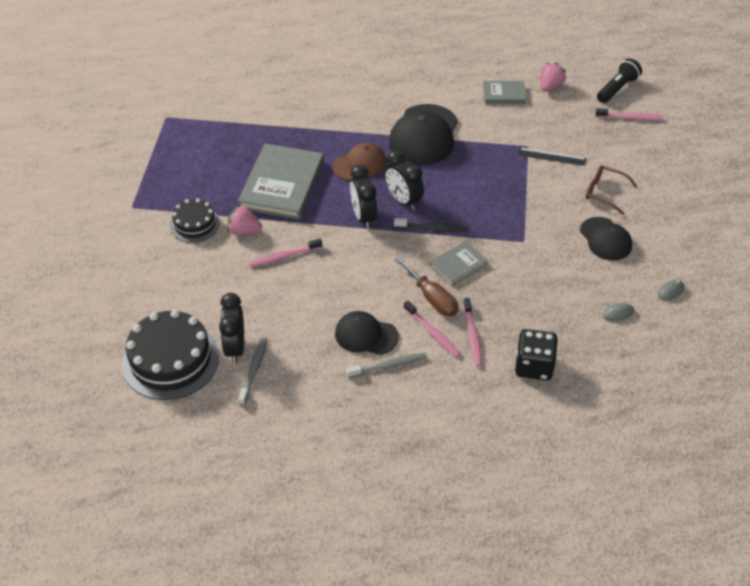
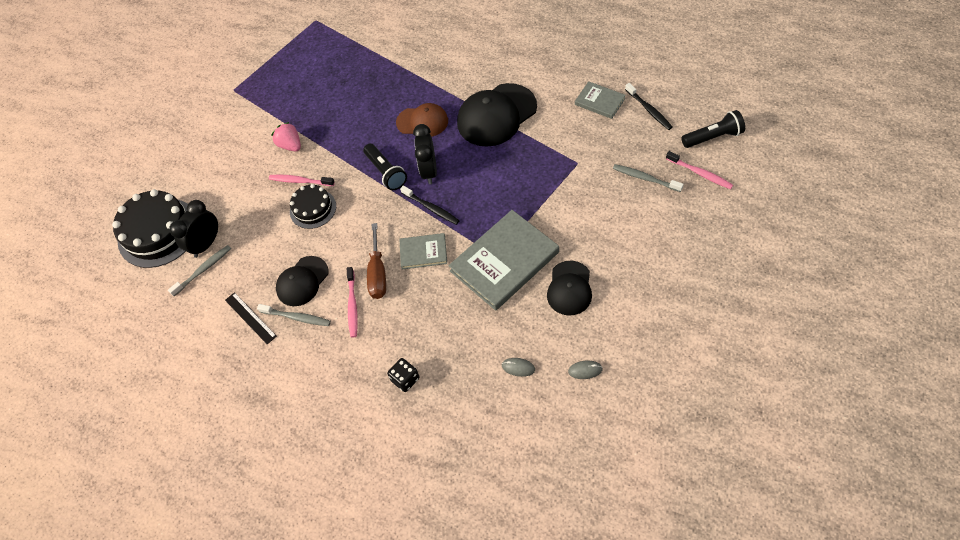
camera: 40 degrees right, 10 degrees up
black cake [170,198,220,243] -> black cake moved to [290,184,336,229]
grey book [238,143,324,220] -> grey book moved to [449,210,559,311]
black cap [335,311,399,355] -> black cap turned 105 degrees counterclockwise [276,256,329,306]
black clock [350,165,377,229] -> black flashlight [363,144,407,190]
pink toothbrush [463,298,482,367] -> none
black dice [515,329,558,380] -> black dice [387,358,419,392], size x0.63
black ruler [518,147,586,166] -> black ruler moved to [225,292,277,344]
pink strawberry [540,63,566,91] -> black toothbrush [625,83,673,130]
brown glasses [585,165,638,215] -> none
none -> grey toothbrush [613,164,684,192]

